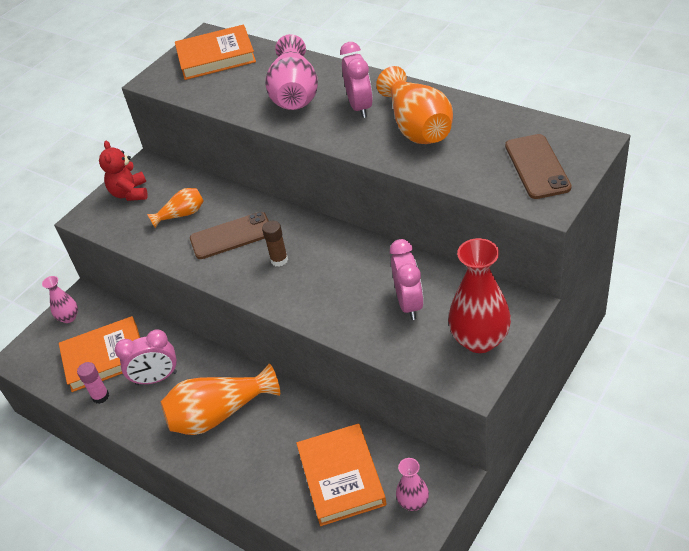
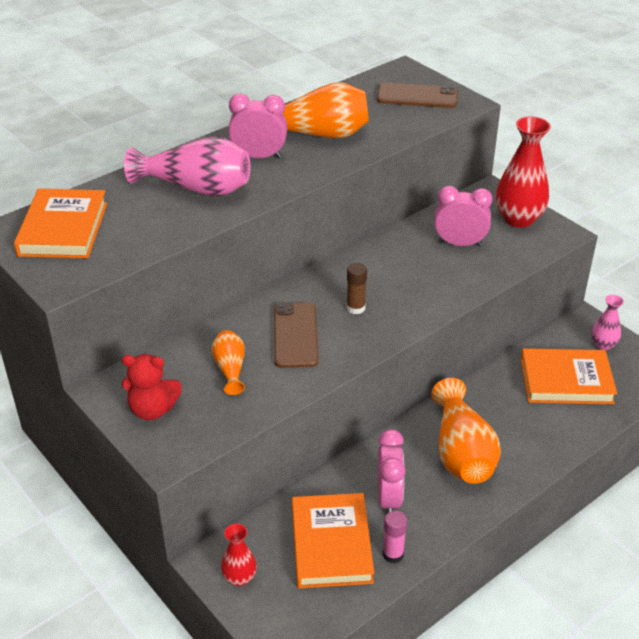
camera: 80 degrees left, 5 degrees down
pink vase [42,276,78,323] -> red vase [221,523,257,586]

